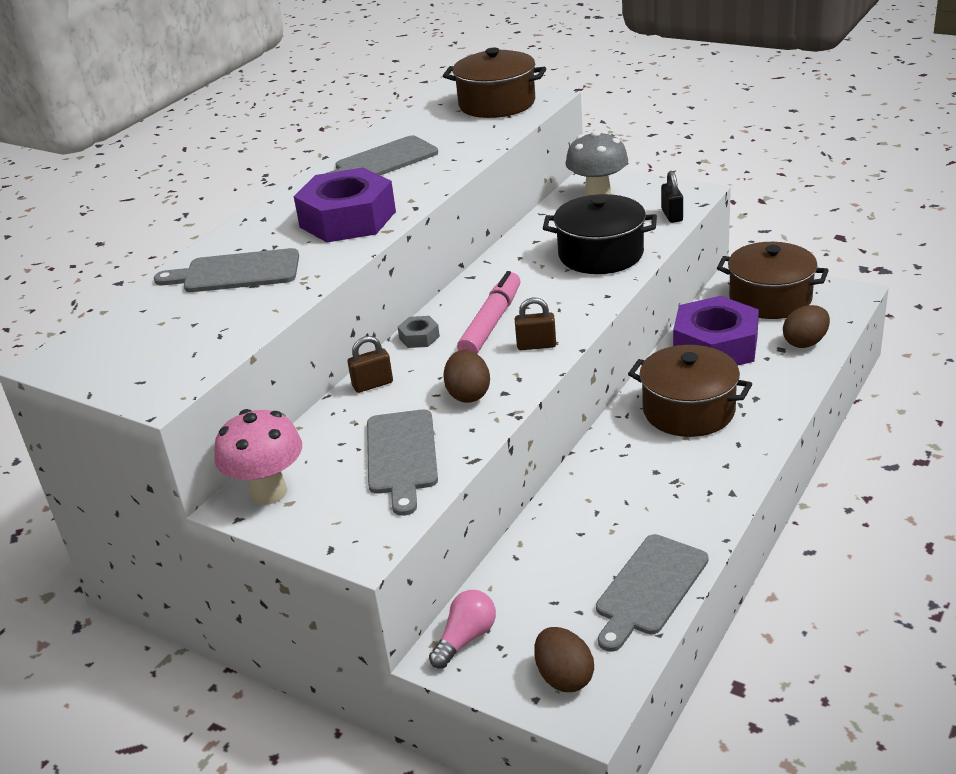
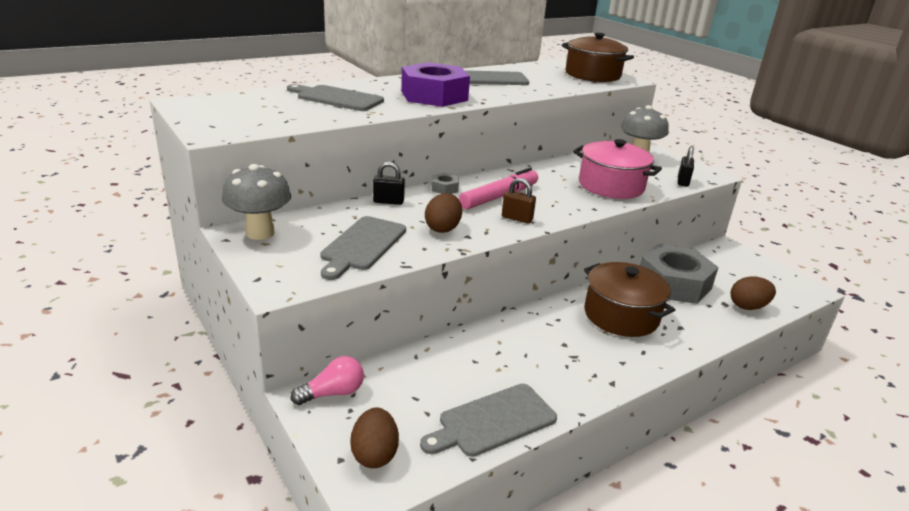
camera: 20 degrees right, 5 degrees down
pink mushroom [214,409,302,505] -> grey mushroom [222,164,291,240]
brown padlock [348,336,393,393] -> black padlock [373,162,405,205]
black pot [543,194,657,274] -> pink pot [573,139,662,199]
purple nut [673,296,759,365] -> grey nut [640,244,719,304]
brown pot [717,242,829,319] -> none

